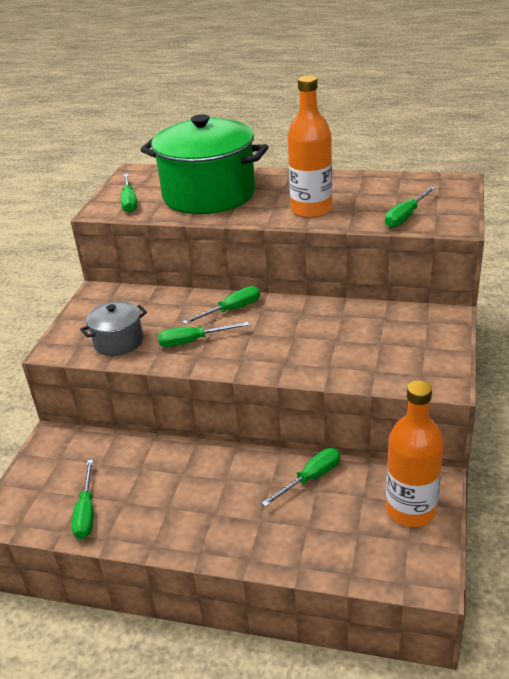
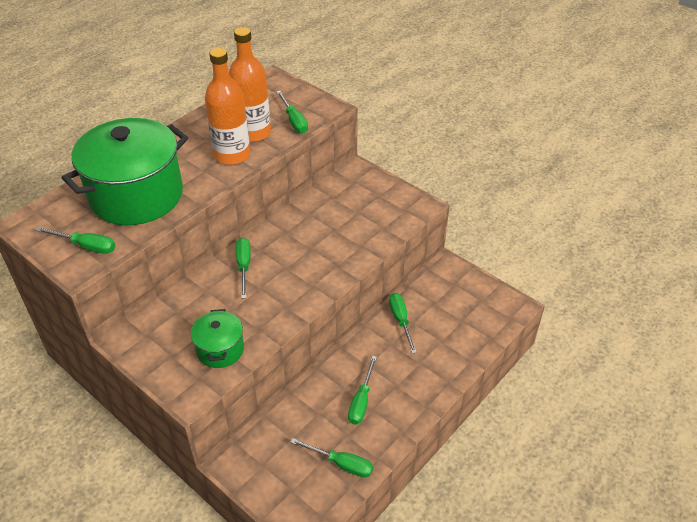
camera: 65 degrees left, 10 degrees up
grey pot [80,301,147,356] -> green pot [191,309,244,368]
green screwdriver [158,322,249,347] -> green screwdriver moved to [348,356,377,425]
orange bottle [386,380,444,527] -> orange bottle moved to [229,27,271,142]

